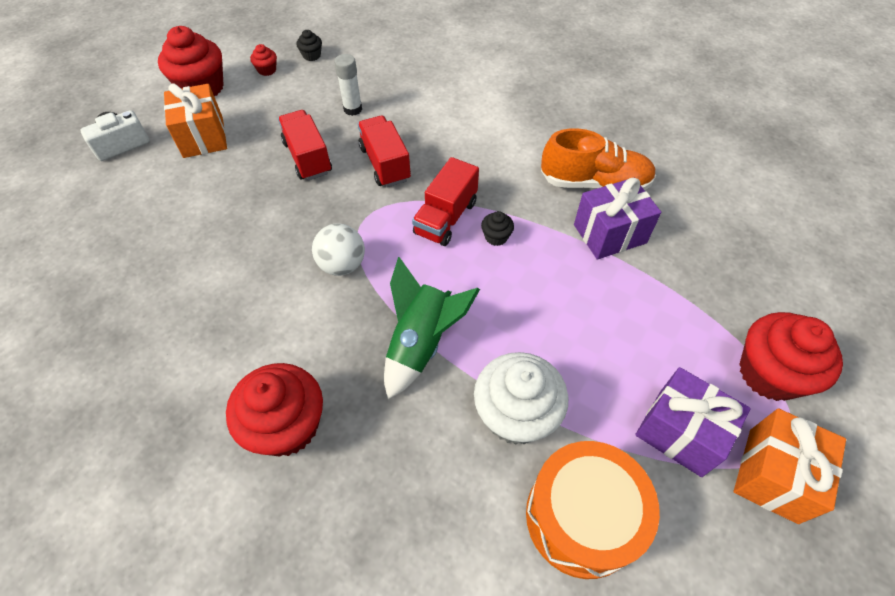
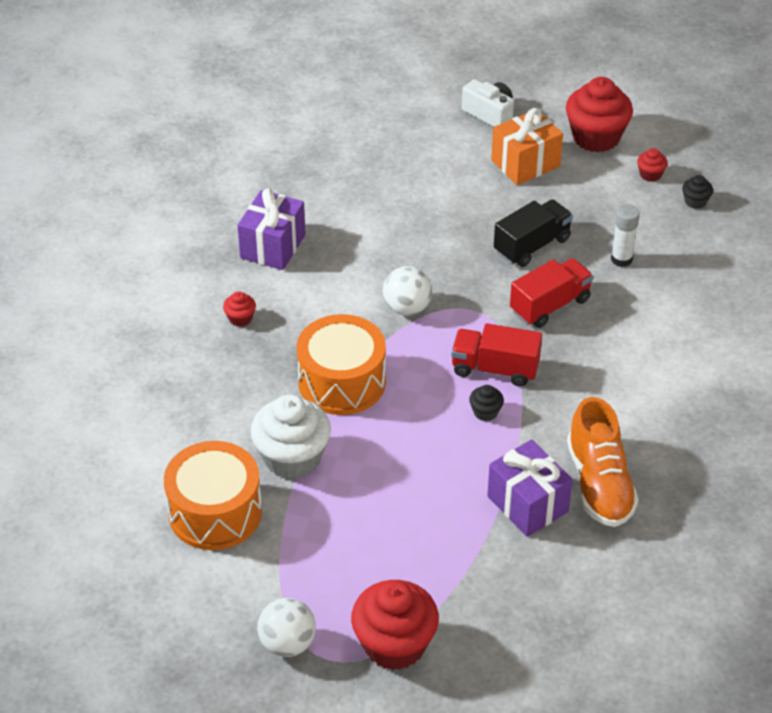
camera: 75 degrees right, 10 degrees down
red cupcake [226,363,323,457] -> red cupcake [223,292,256,327], size x0.44
red truck [278,110,332,180] -> black truck [494,199,573,267]
green rocket [384,257,480,399] -> orange drum [297,314,386,415]
purple gift [635,367,751,477] -> purple gift moved to [237,188,306,270]
orange gift [734,408,846,524] -> white ball [257,598,316,657]

